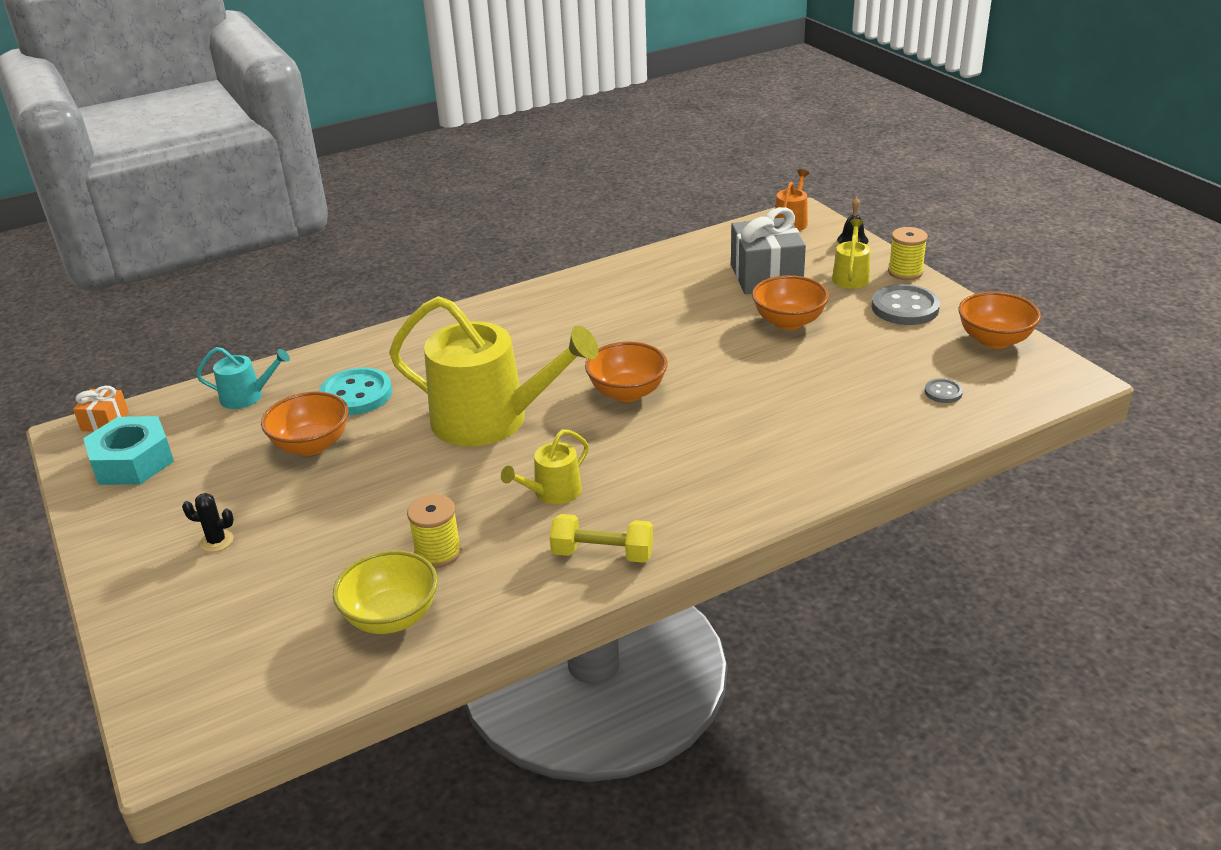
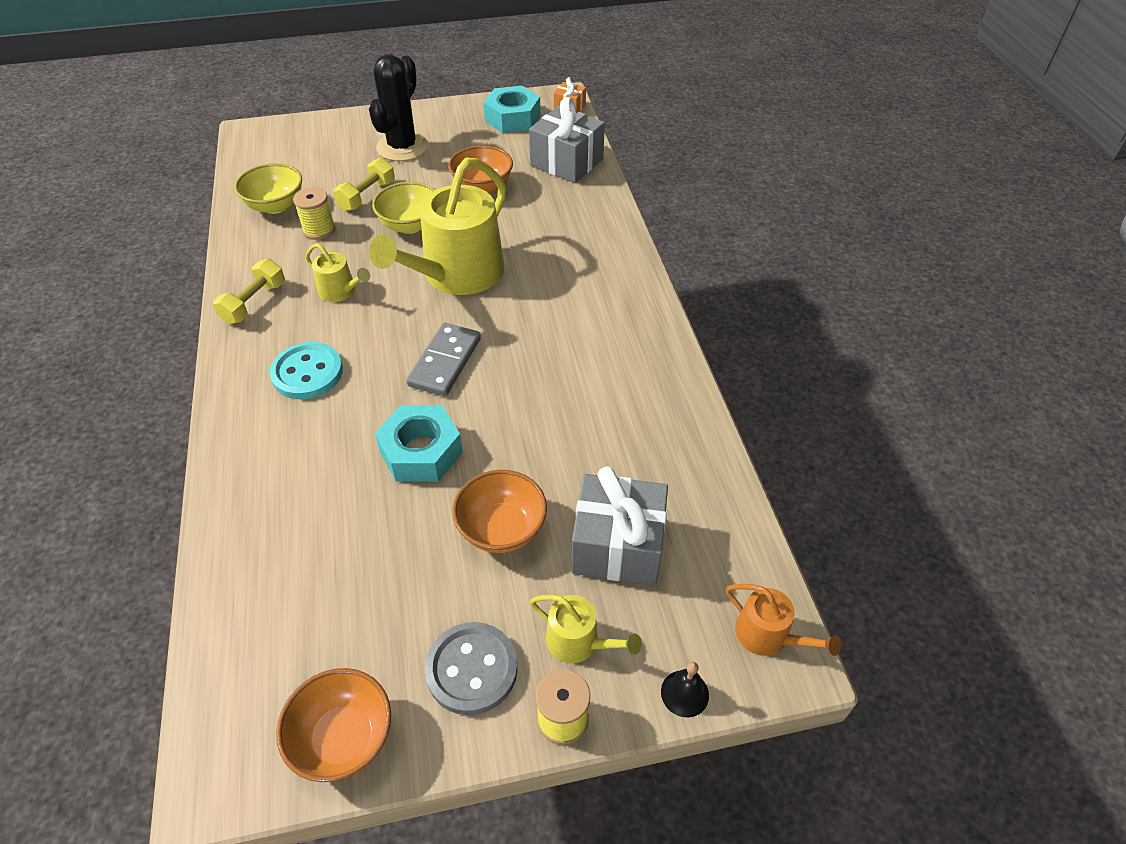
camera: 105 degrees right, 15 degrees up
black cactus [182,493,234,552] -> black cactus [369,54,428,161], size x2.46
turquoise watering can [196,347,290,409] -> grey gift [529,97,605,183]
turquoise button [319,367,392,415] -> turquoise button moved to [270,342,343,399]
yellow watering can [501,429,589,504] -> yellow watering can turned 150 degrees clockwise [306,243,370,302]
orange bowl [585,342,668,402] -> grey domino [406,323,481,396]
grey button [925,378,963,403] -> none
none -> yellow dumbbell [333,158,395,211]
none -> yellow bowl [372,182,435,234]
none -> turquoise nut [375,405,463,482]

